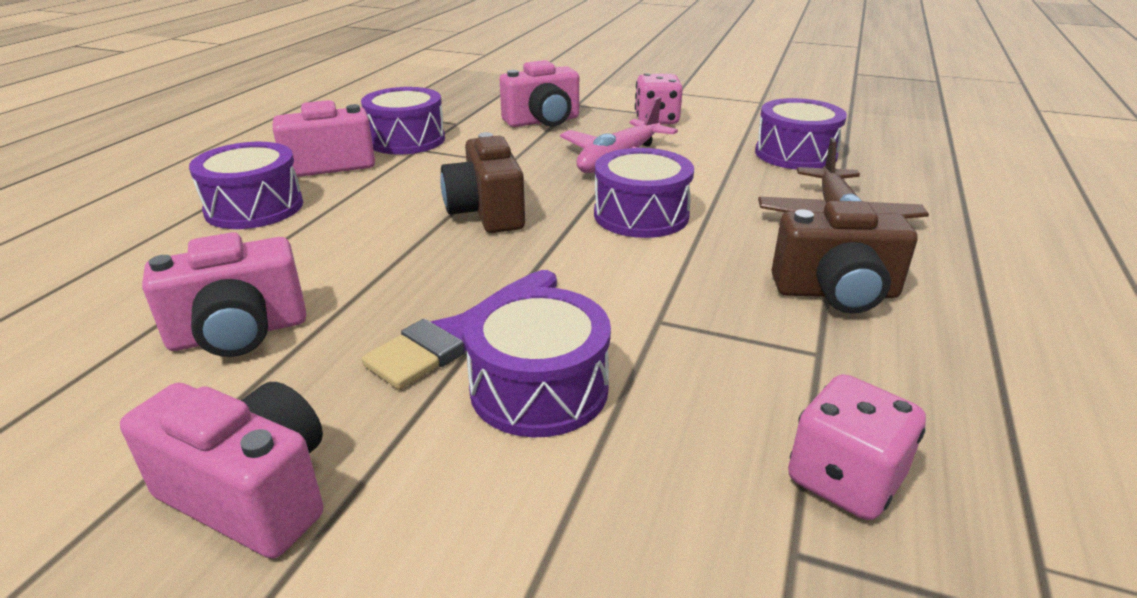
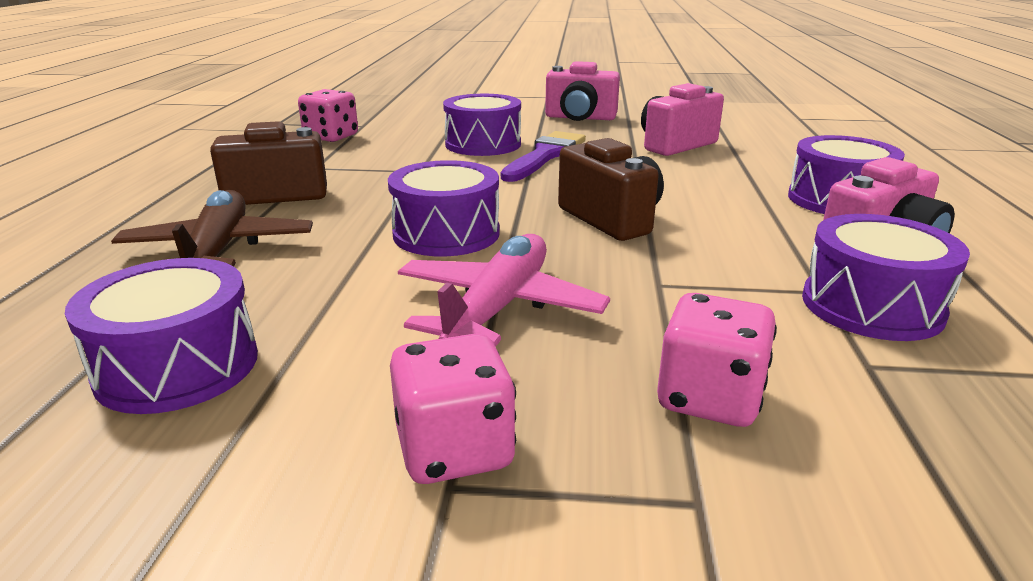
camera: 165 degrees right, 5 degrees down
pink camera [500,60,579,127] -> pink dice [657,293,777,427]

